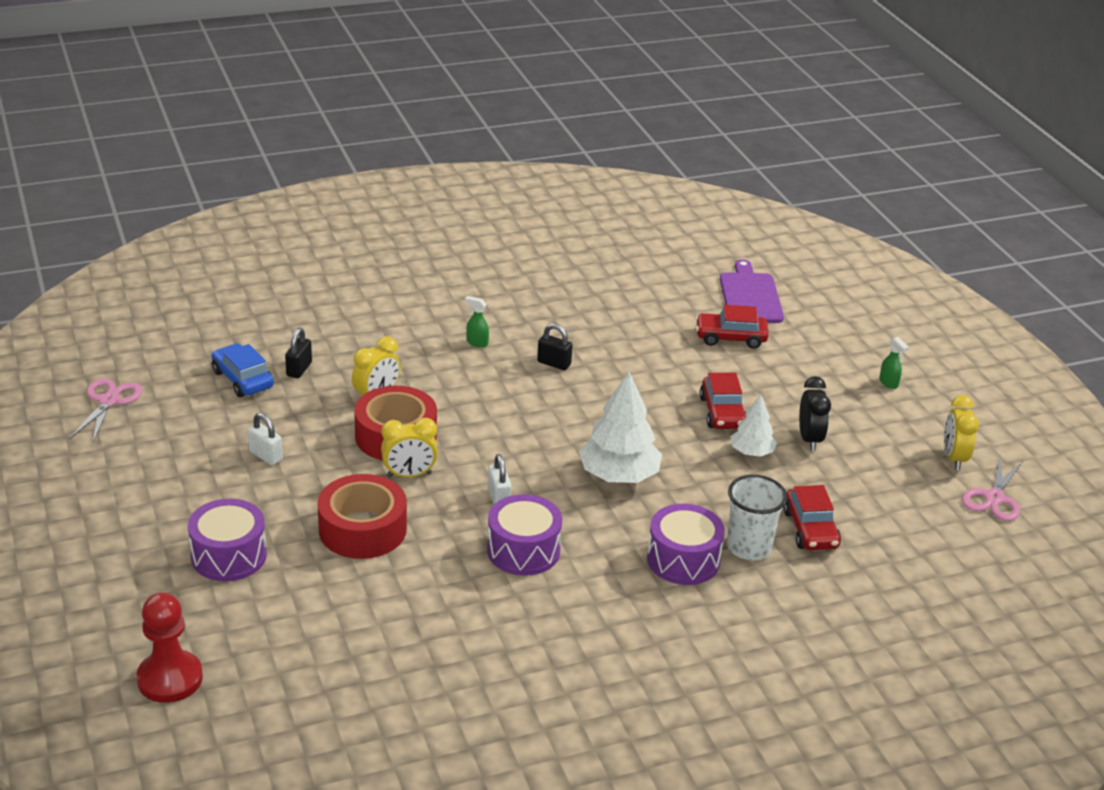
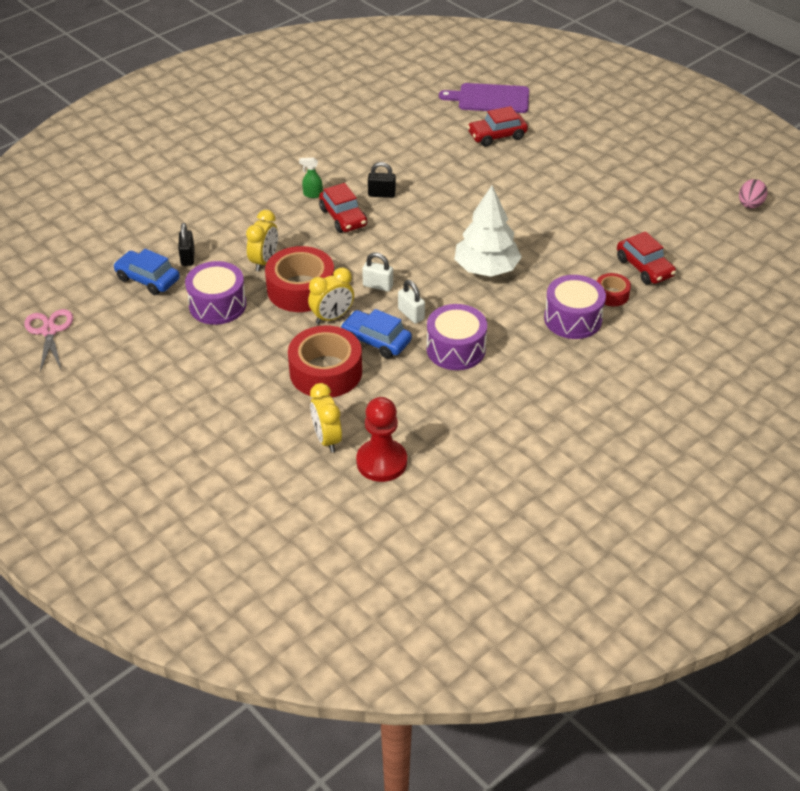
camera: 20 degrees left, 10 degrees up
red pawn [136,592,203,703] -> red pawn moved to [356,397,407,482]
purple drum [188,499,267,581] -> purple drum moved to [185,261,247,325]
white padlock [248,413,283,465] -> white padlock moved to [362,252,393,292]
red car [699,373,746,429] -> red car moved to [319,183,367,233]
purple cutting board [720,259,784,323] -> purple cutting board turned 60 degrees counterclockwise [439,83,529,113]
white cup [727,475,787,560] -> red tape [597,273,631,306]
white tree [730,395,777,457] -> none
black clock [799,376,831,451] -> none
green spray bottle [879,337,909,389] -> none
yellow clock [944,395,979,470] -> yellow clock moved to [310,383,342,453]
pink scissors [962,457,1023,521] -> pink egg [739,179,767,209]
none -> blue car [340,309,412,359]

